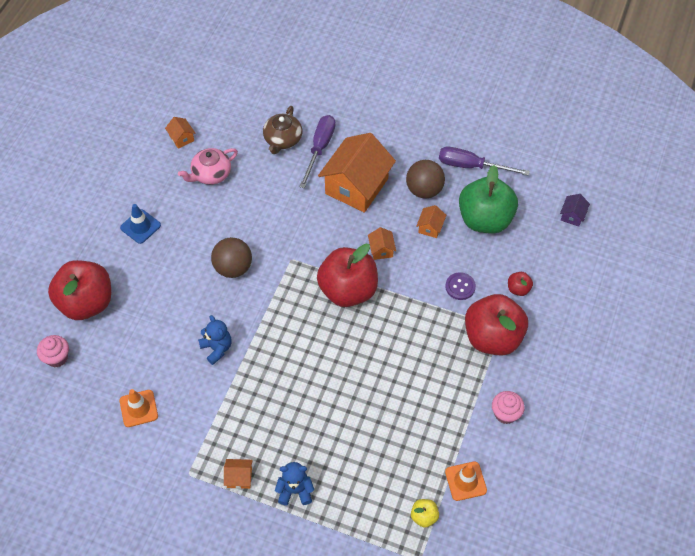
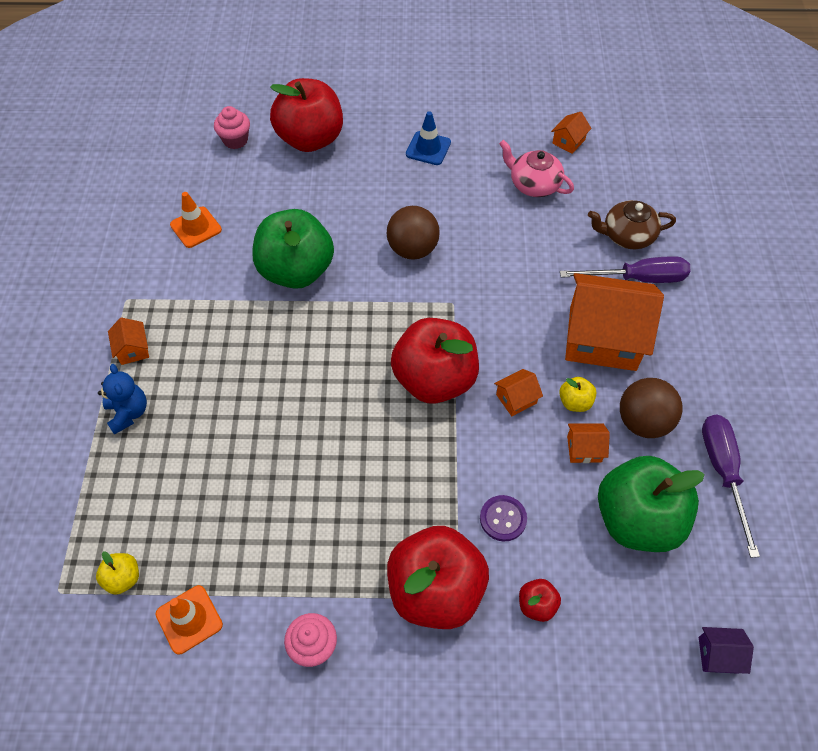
camera: 70 degrees right, 0 degrees up
blue teddy bear [198,315,232,365] -> green apple [252,209,334,289]
none -> yellow apple [559,377,597,412]

